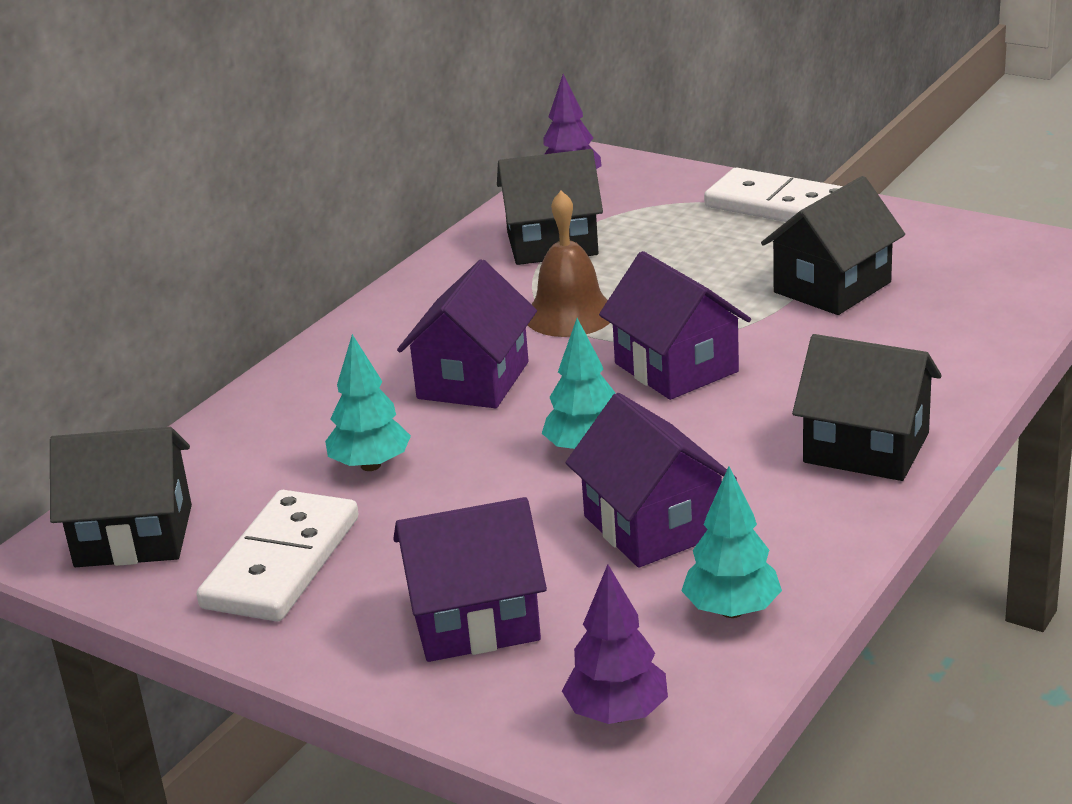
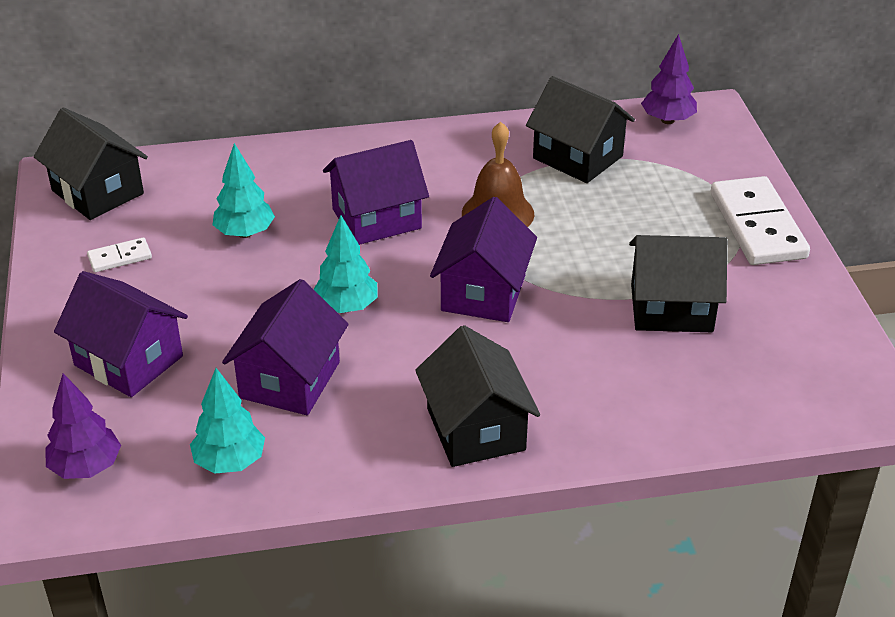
camera: 45 degrees right, 10 degrees up
white domino [197,490,359,621] -> white domino [87,237,152,272], size x0.47

